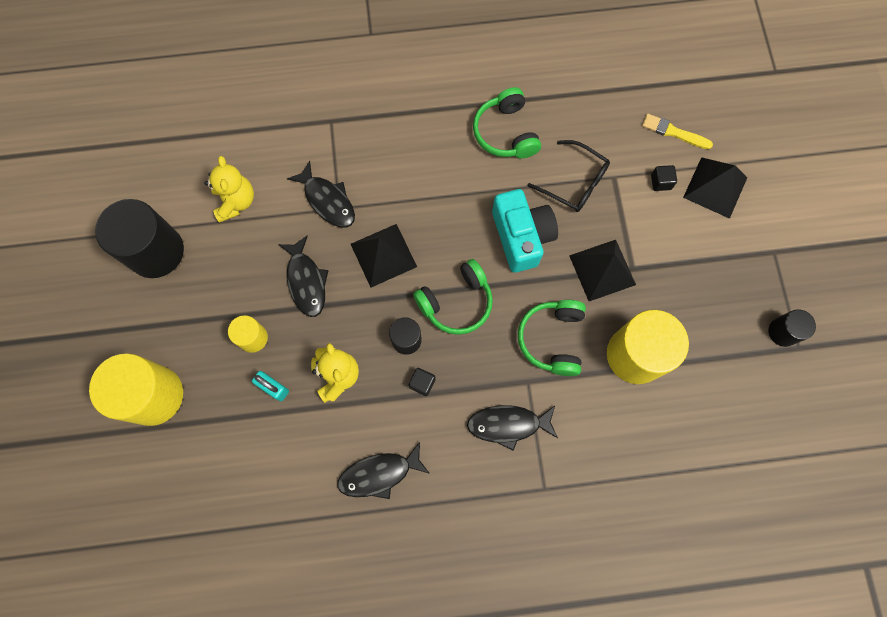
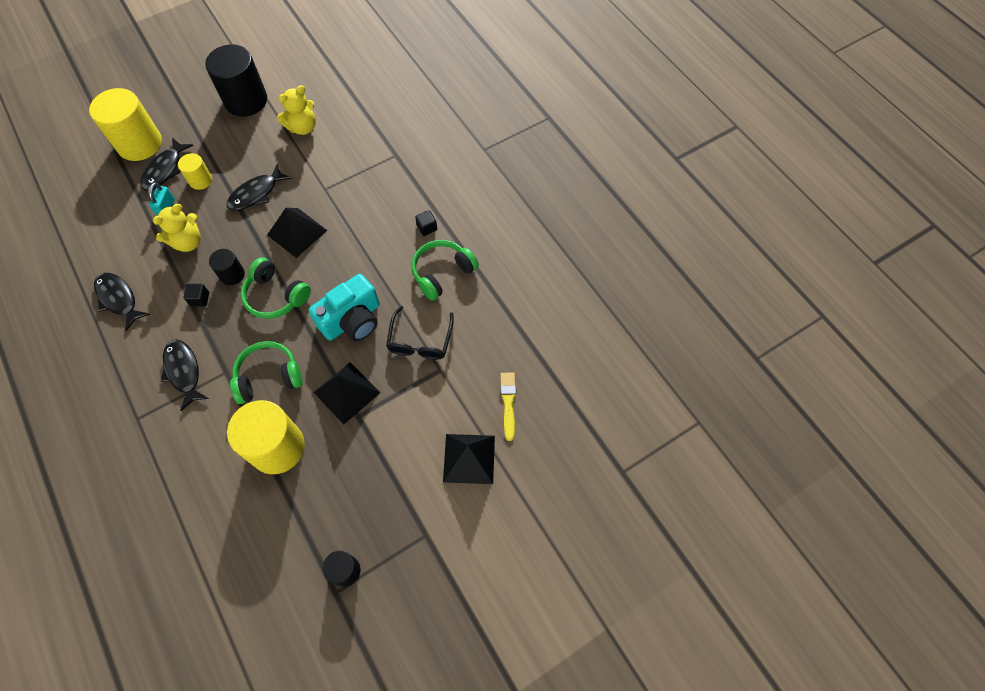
camera: 65 degrees right, 10 degrees down
black fish [287,161,355,228] -> black fish moved to [140,138,193,190]
black cube [651,165,677,191] -> black cube moved to [415,210,437,236]

